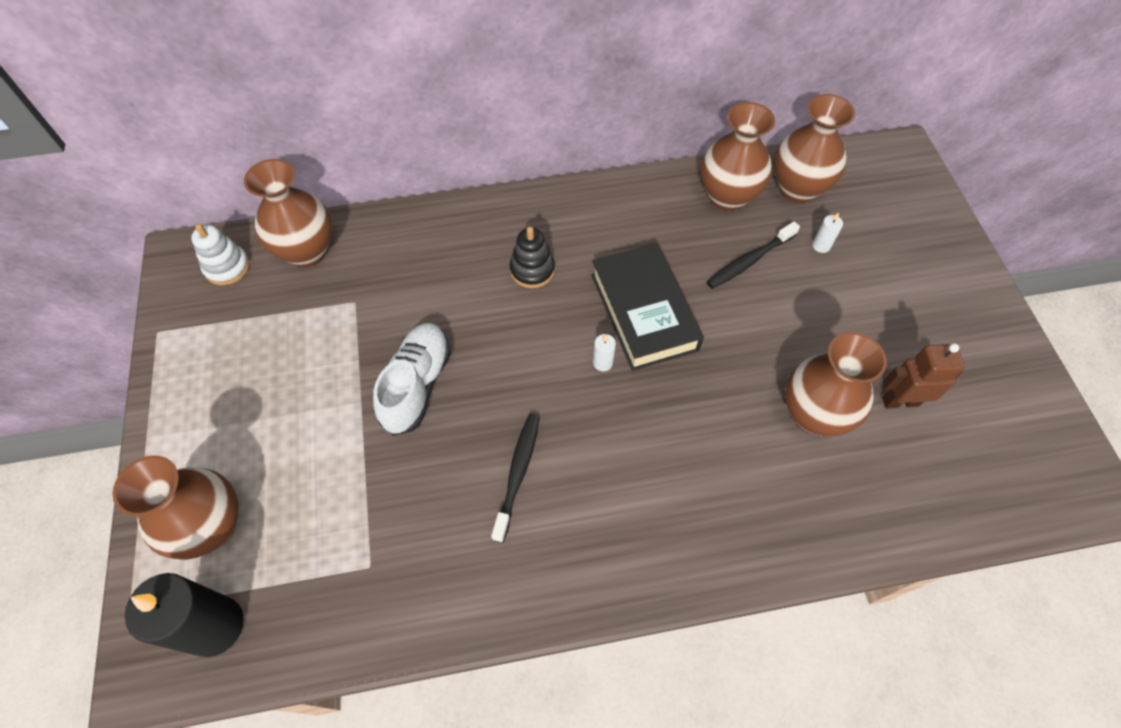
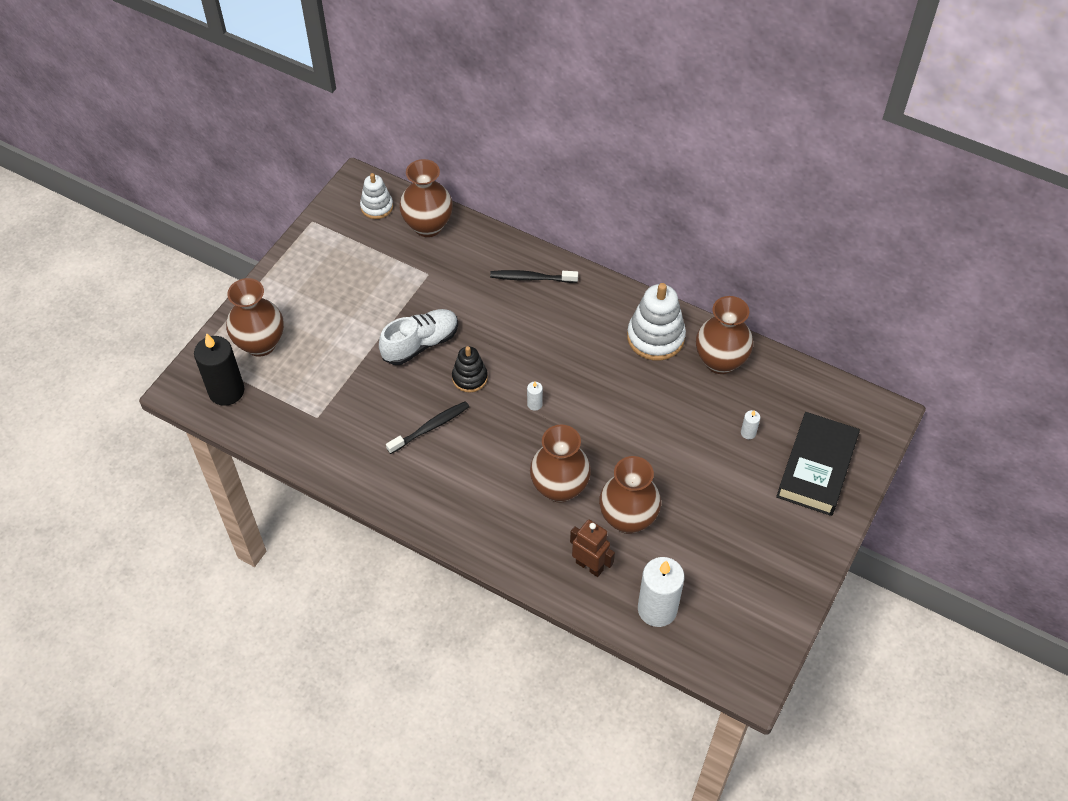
camera: 40 degrees right, 5 degrees down
black stacking toy [510,227,555,288] -> black stacking toy moved to [452,346,488,392]
black book [591,243,704,371] -> black book moved to [776,412,860,516]
black toothbrush [707,221,800,289] -> black toothbrush moved to [490,270,578,283]
brown vase [774,94,855,203] -> brown vase moved to [530,425,591,503]
brown robot [882,343,965,409] -> brown robot moved to [570,520,615,577]
none -> white stacking toy [627,283,686,361]
none -> white candle [638,557,684,627]

